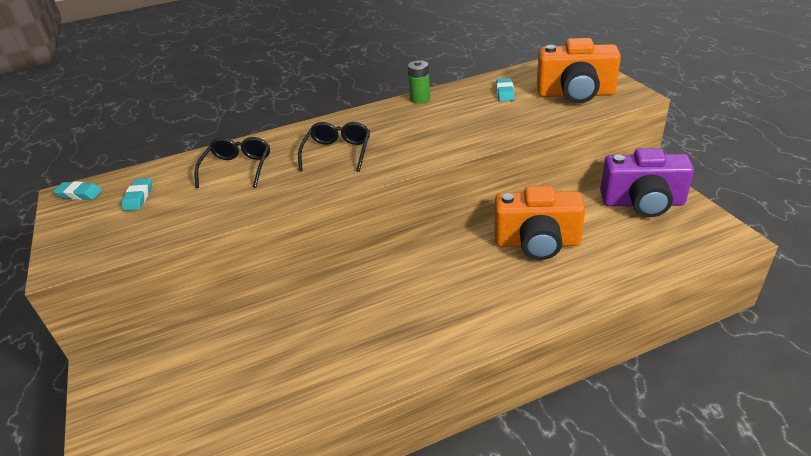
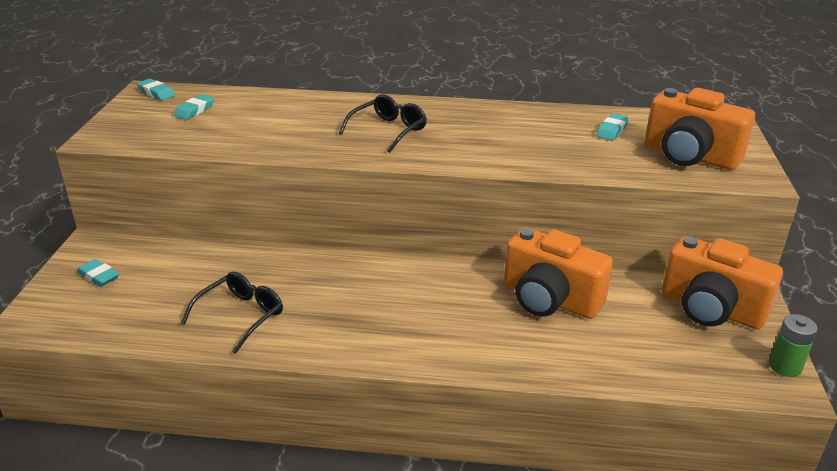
camera: 25 degrees right, 5 degrees down
black glasses [195,137,270,188] -> black glasses moved to [181,272,283,354]
green battery [408,60,430,103] -> green battery moved to [769,314,818,377]
purple camera [600,148,694,217] -> orange camera [662,236,783,329]
none -> turquoise eraser [77,259,119,287]

